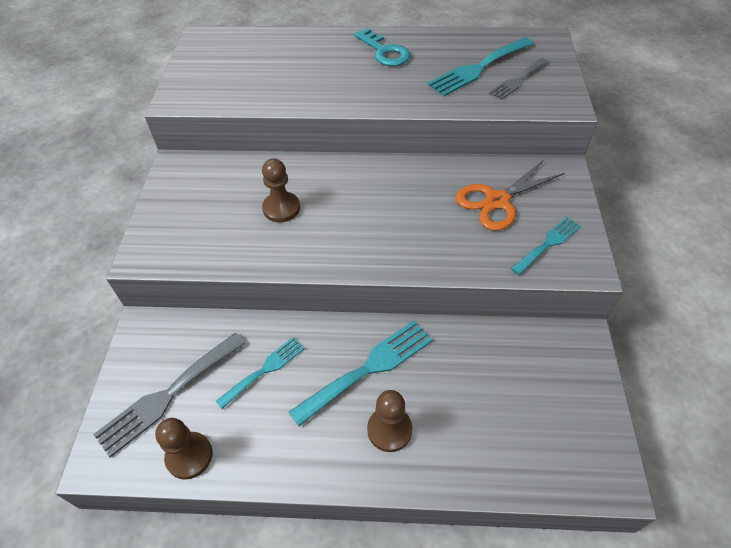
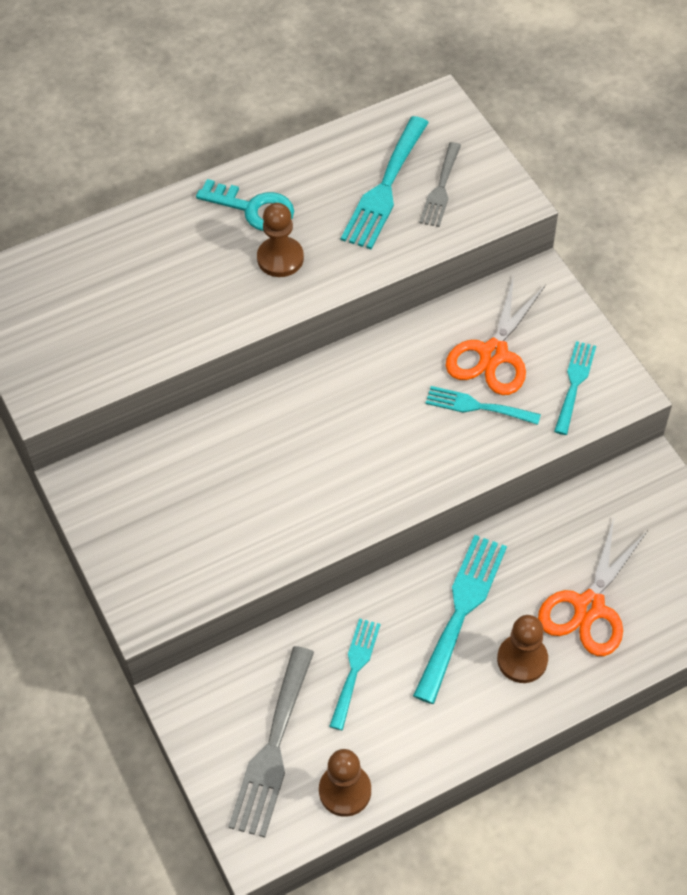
camera: 30 degrees left, 5 degrees up
brown pawn [262,159,300,222] -> brown pawn moved to [257,203,304,277]
none -> turquoise fork [426,386,541,425]
none -> orange scissors [538,518,647,656]

